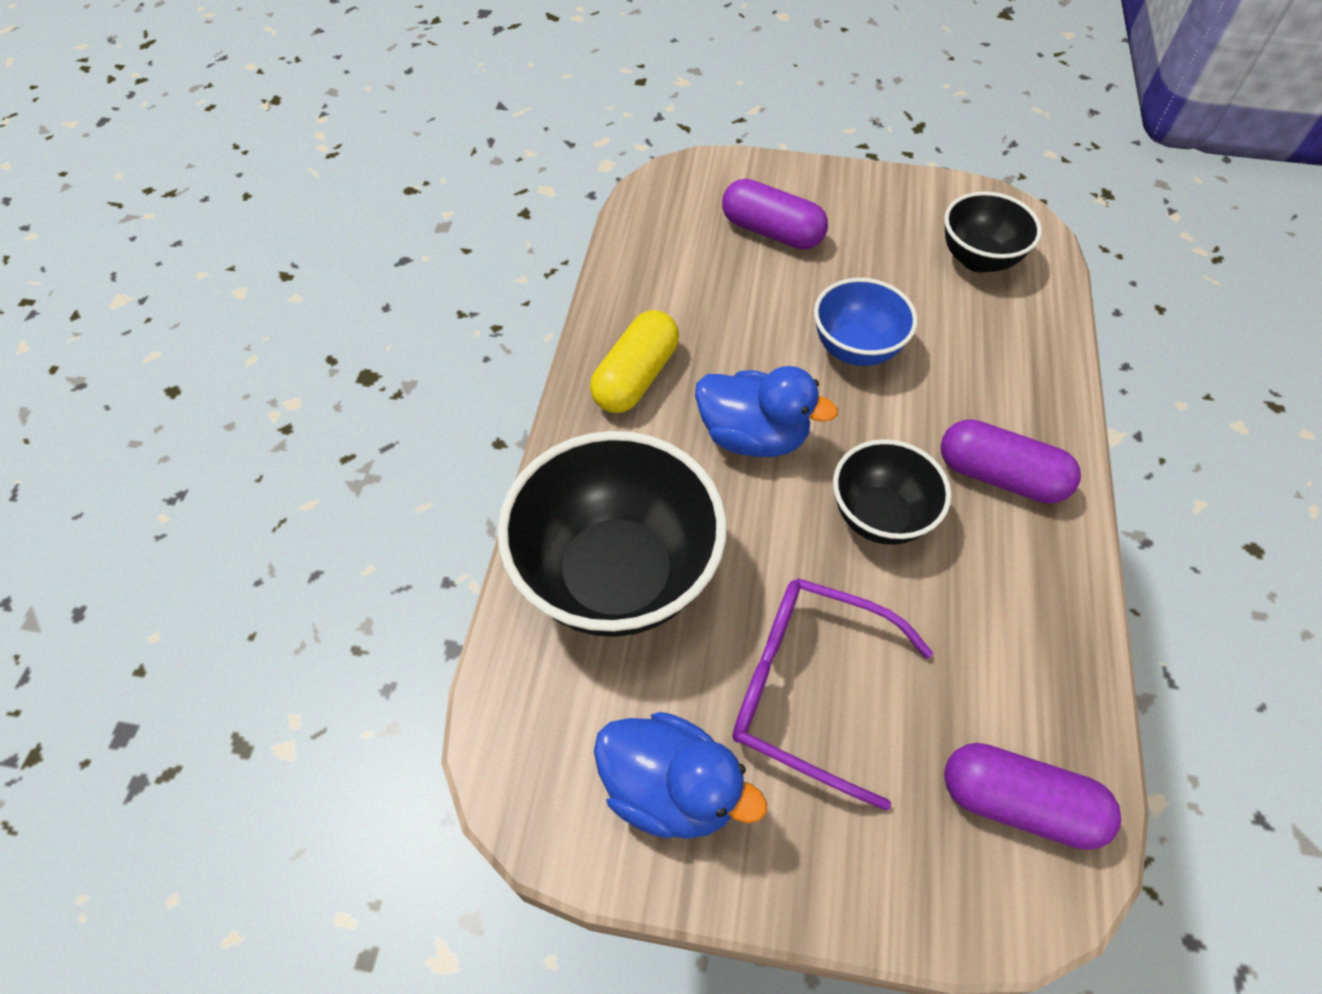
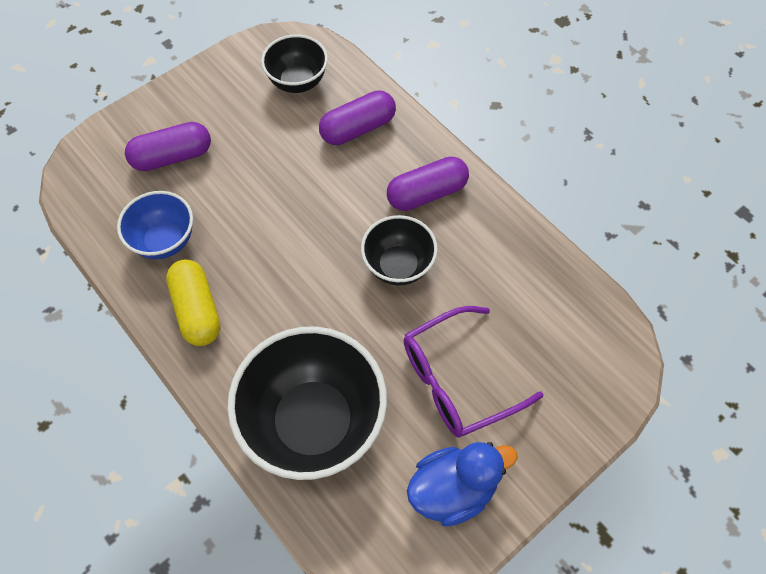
camera: 50 degrees left, 5 degrees up
blue duck [695,366,838,457] -> none
blue bowl [814,278,918,366] -> blue bowl moved to [117,191,193,259]
purple capsule [944,743,1121,850] -> purple capsule moved to [319,90,396,145]

